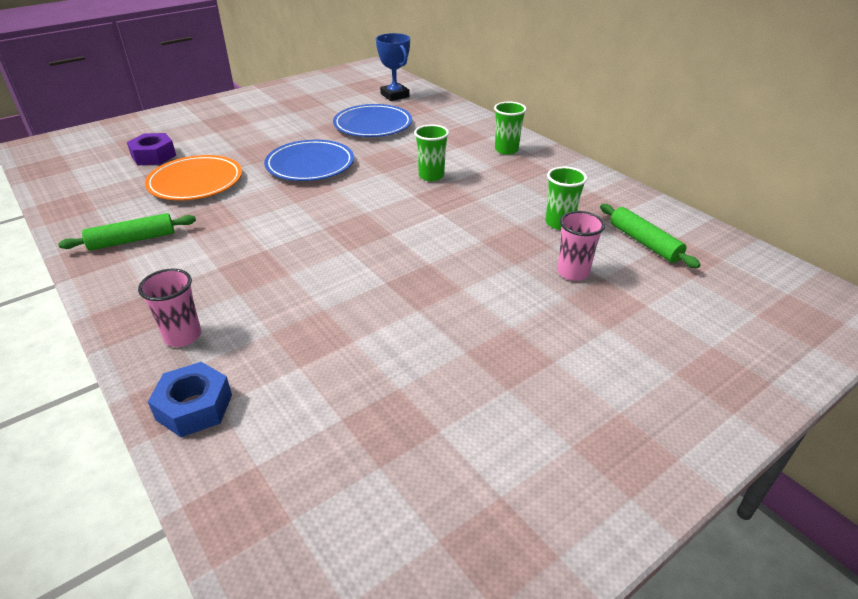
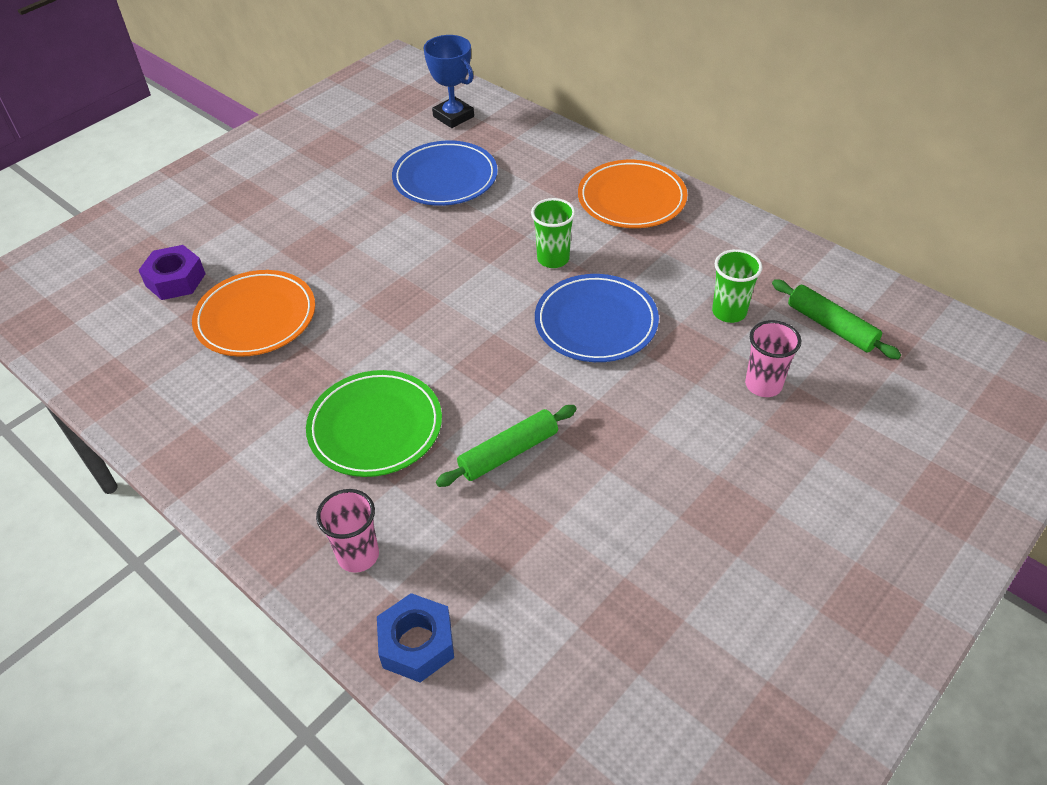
camera: 10 degrees left, 10 degrees up
green rolling pin [58,213,196,251] -> green rolling pin moved to [436,405,577,487]
blue plate [264,140,354,181] -> blue plate moved to [535,274,659,362]
green cup [494,102,527,155] -> orange plate [578,160,687,228]
none -> green plate [306,370,442,477]

